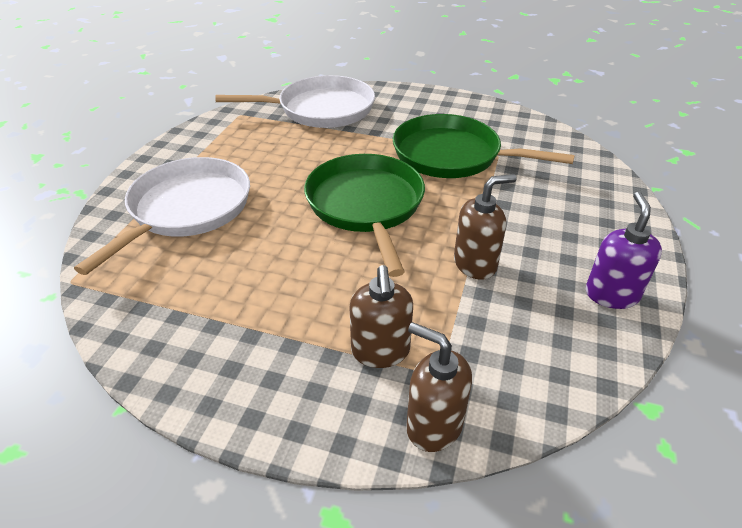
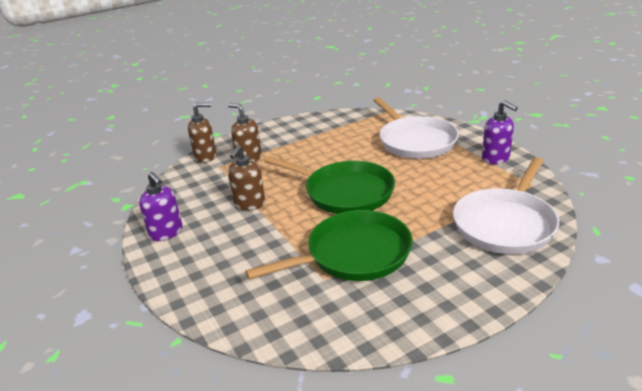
camera: 135 degrees right, 10 degrees down
none -> purple soap dispenser [482,100,518,164]

